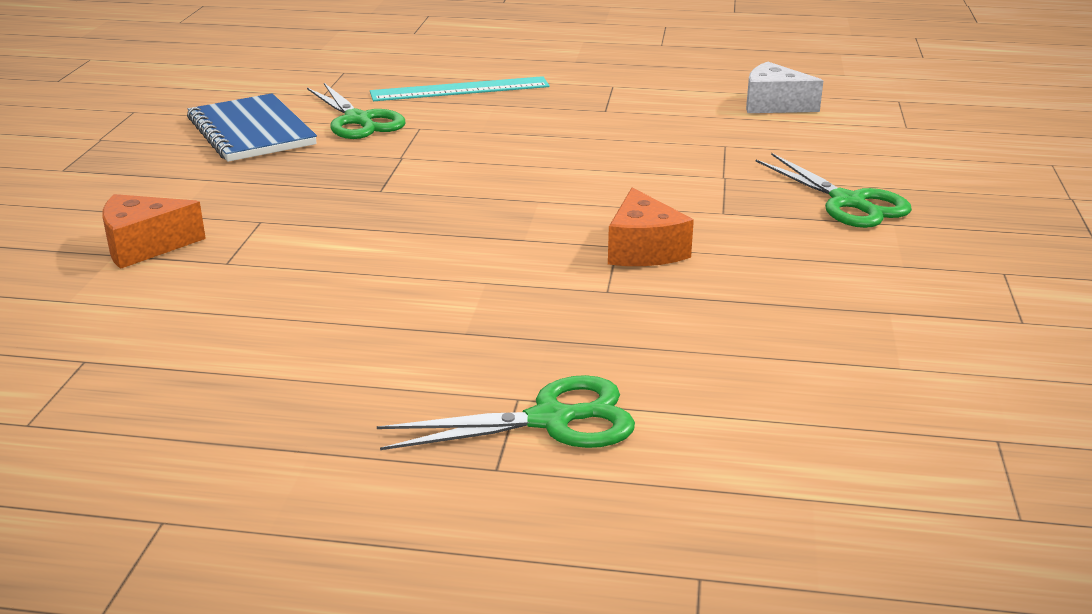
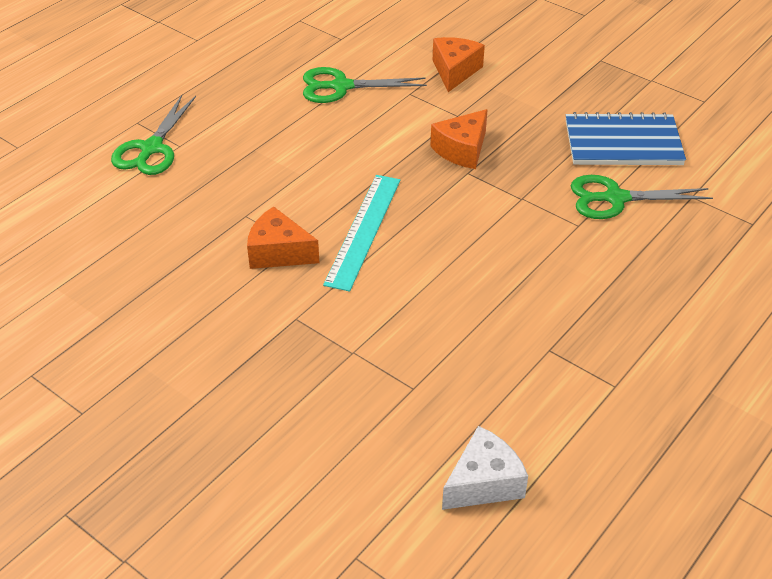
camera: 120 degrees right, 15 degrees up
turquoise ruler [370,76,550,101] -> turquoise ruler moved to [323,175,400,292]
green scissors [756,153,912,228] -> green scissors moved to [303,67,427,103]
none -> orange cheese [430,109,488,169]

